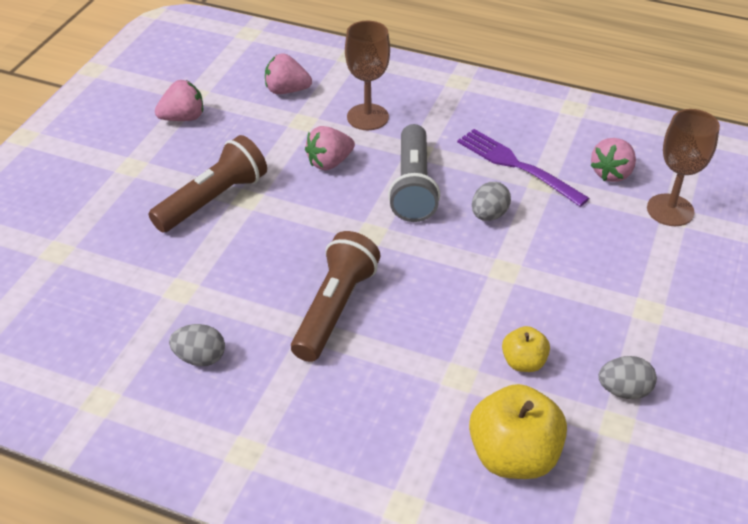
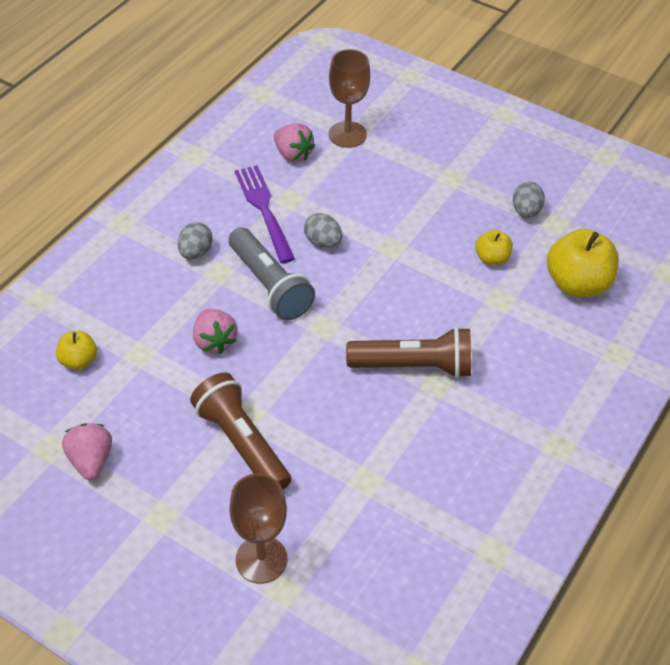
camera: 80 degrees left, 5 degrees up
grey egg [169,324,225,366] -> grey egg moved to [177,222,213,259]
pink strawberry [265,53,312,94] -> yellow apple [56,331,97,370]
brown flashlight [291,231,381,362] -> brown flashlight turned 150 degrees clockwise [346,327,471,378]
brown goblet [345,21,390,130] -> brown goblet moved to [229,473,288,584]
grey flashlight [388,124,440,222] -> grey flashlight turned 45 degrees clockwise [229,227,315,320]
purple fork [457,129,589,207] -> purple fork turned 105 degrees clockwise [235,165,295,263]

